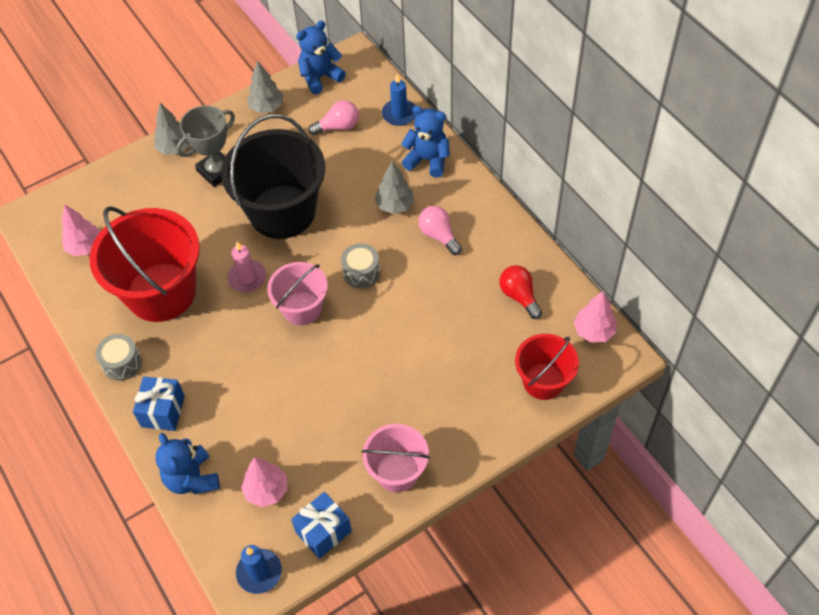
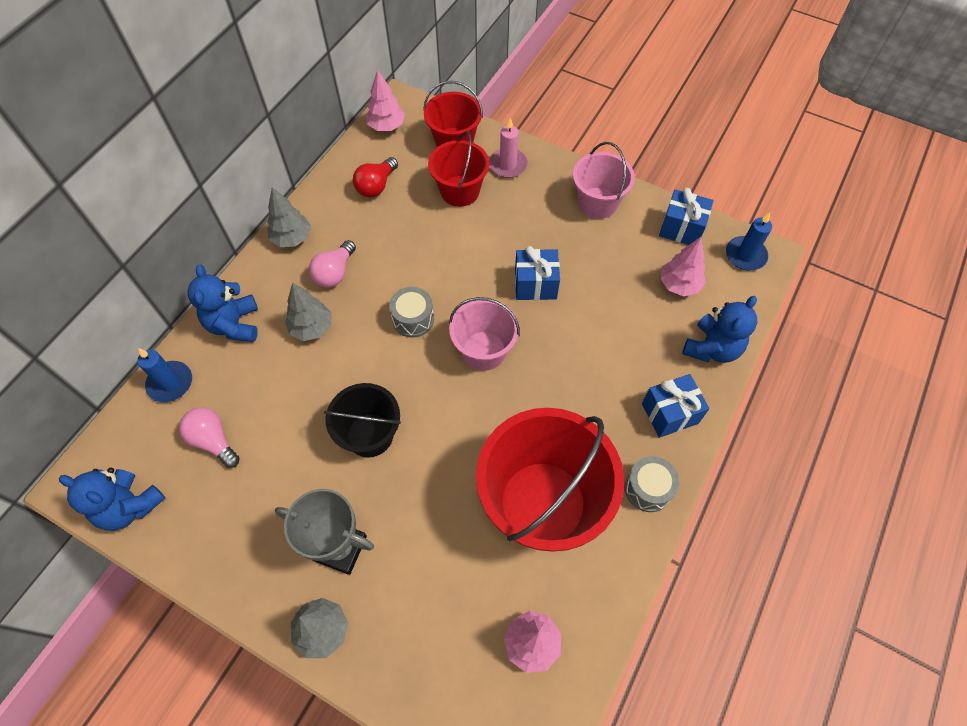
camera: 120 degrees left, 5 degrees up
black bucket [221,114,325,239] -> black bucket [324,383,401,458], size x0.56
pink candle [227,242,266,292] -> pink candle moved to [489,118,528,178]
grey tree [247,61,284,113] -> grey tree moved to [267,187,311,247]
none -> red bucket [428,131,489,207]
none -> blue gift [515,246,560,300]

